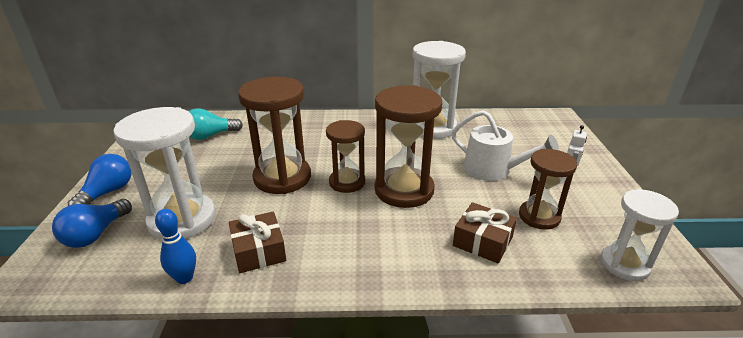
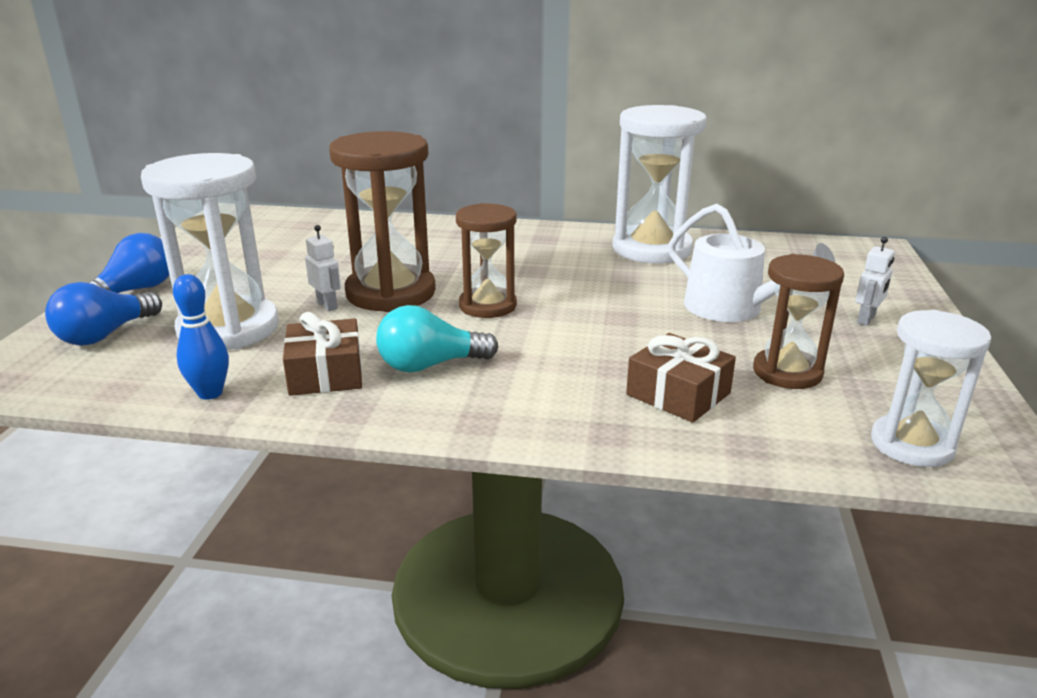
camera: 10 degrees right, 5 degrees down
turquoise light bulb [189,109,243,140] -> turquoise light bulb moved to [376,305,498,373]
brown hourglass [375,85,442,208] -> none
none -> white robot [305,225,341,311]

